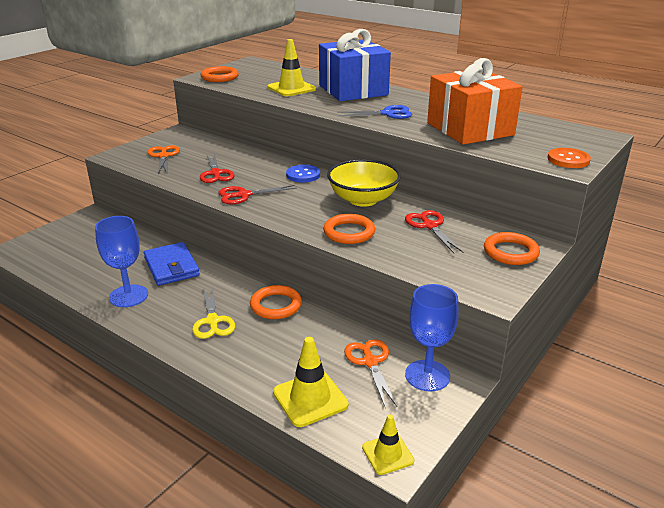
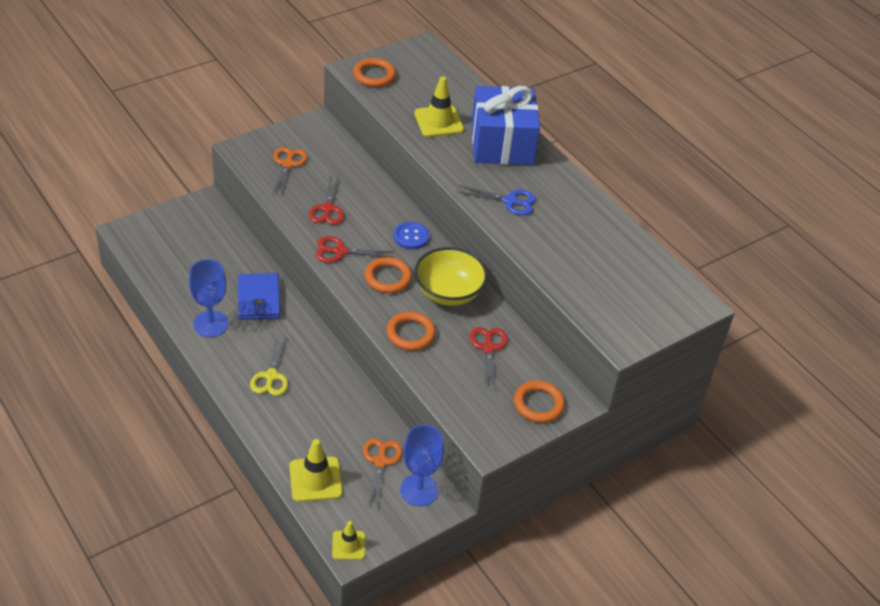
camera: 15 degrees right, 15 degrees up
orange ring [250,285,302,319] -> orange ring moved to [365,257,412,293]
orange gift [427,58,523,145] -> none
orange button [547,148,591,168] -> none

